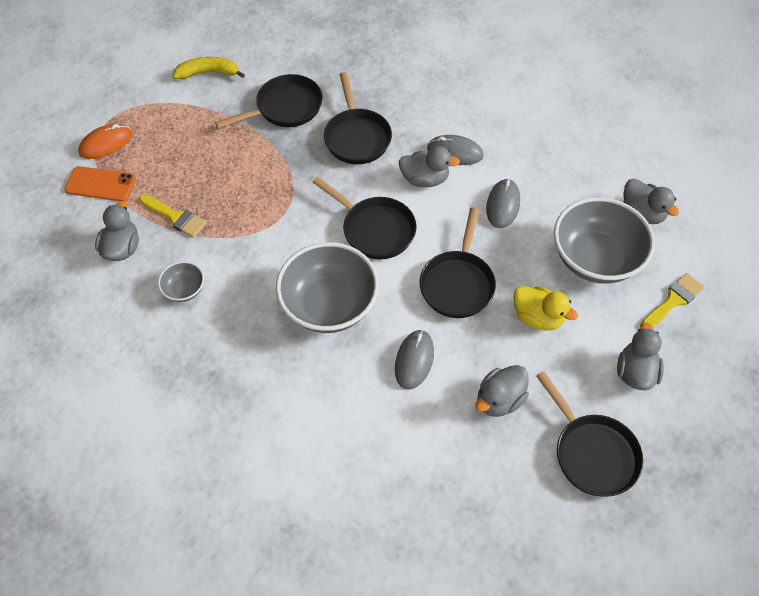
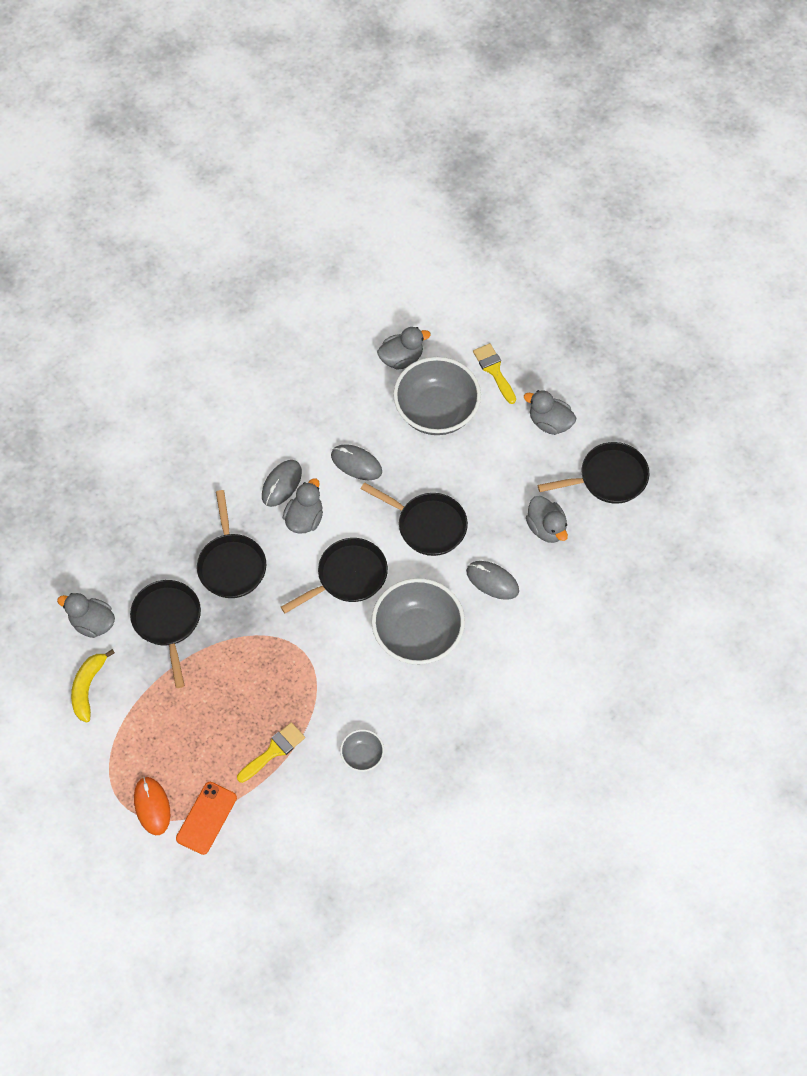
camera: 75 degrees left, 5 degrees up
grey duck [95,201,139,261] -> grey duck moved to [57,593,115,638]
black pan [324,72,392,164] -> black pan turned 75 degrees clockwise [197,490,266,598]
yellow duck [514,286,578,331] -> none

